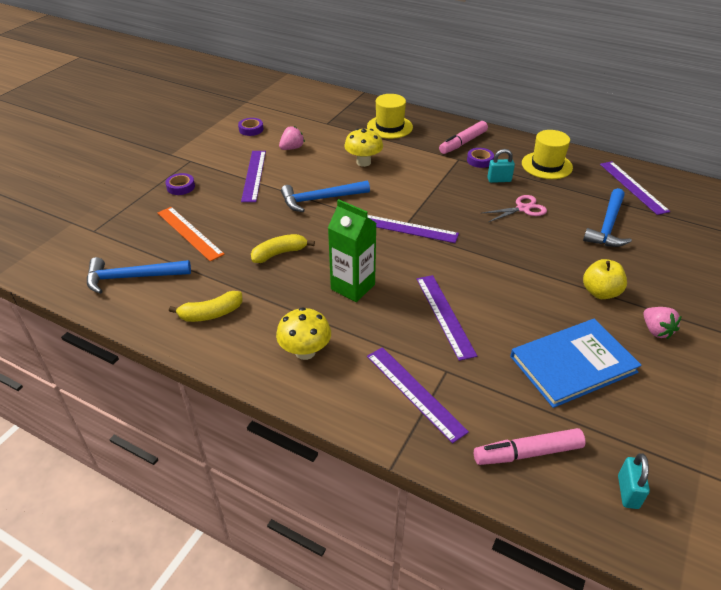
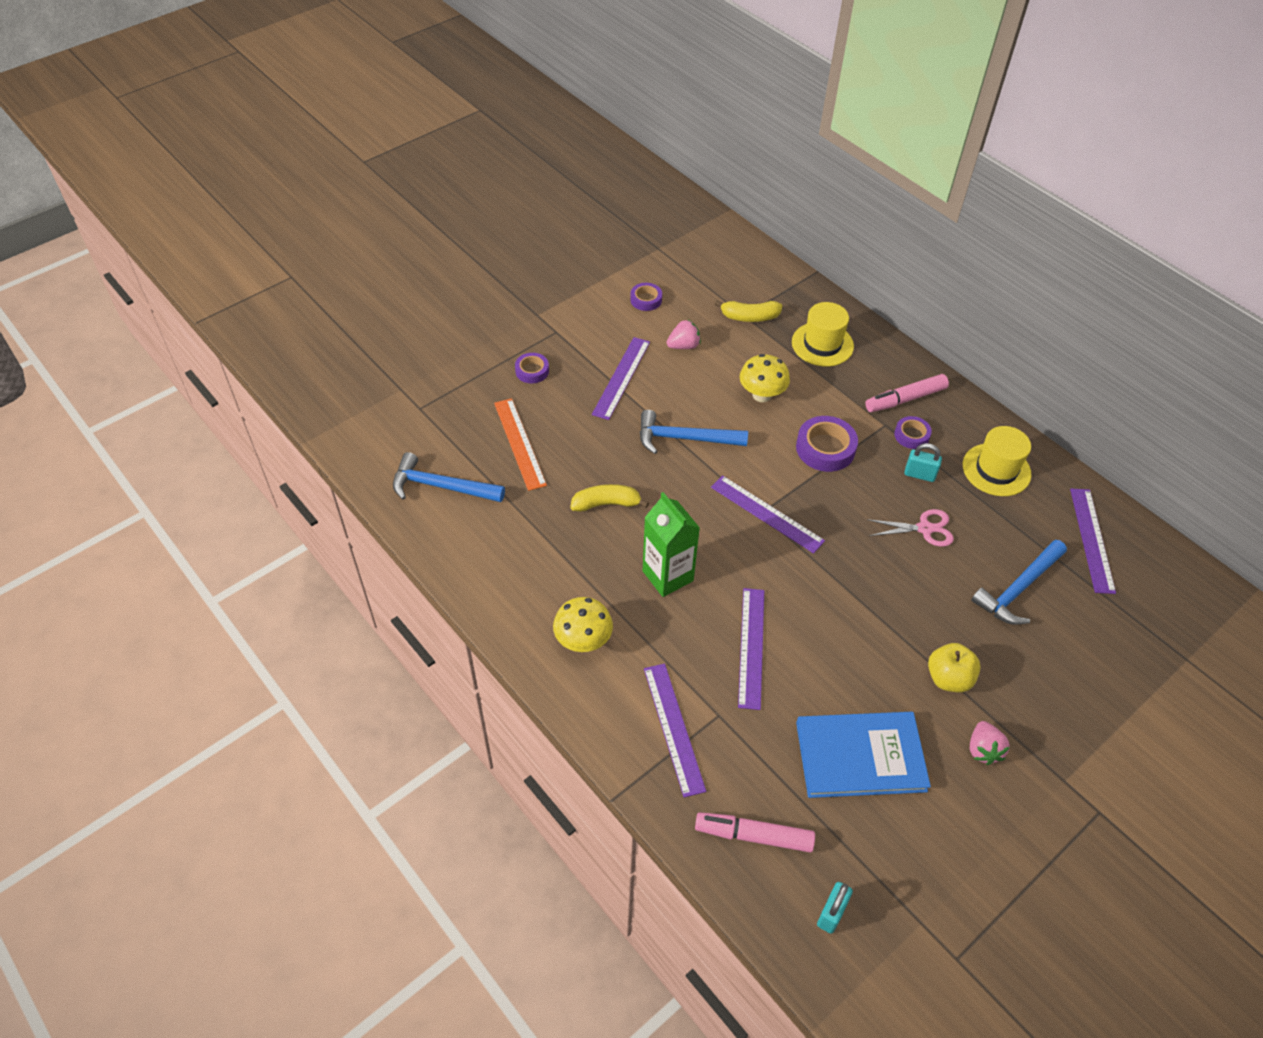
camera: 20 degrees right, 10 degrees up
yellow banana [169,291,242,322] -> yellow banana moved to [715,300,782,322]
none -> purple tape [796,416,858,472]

